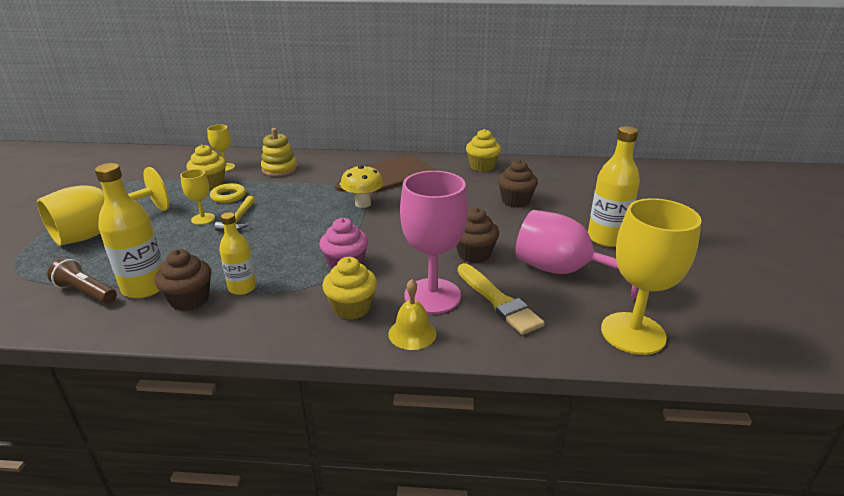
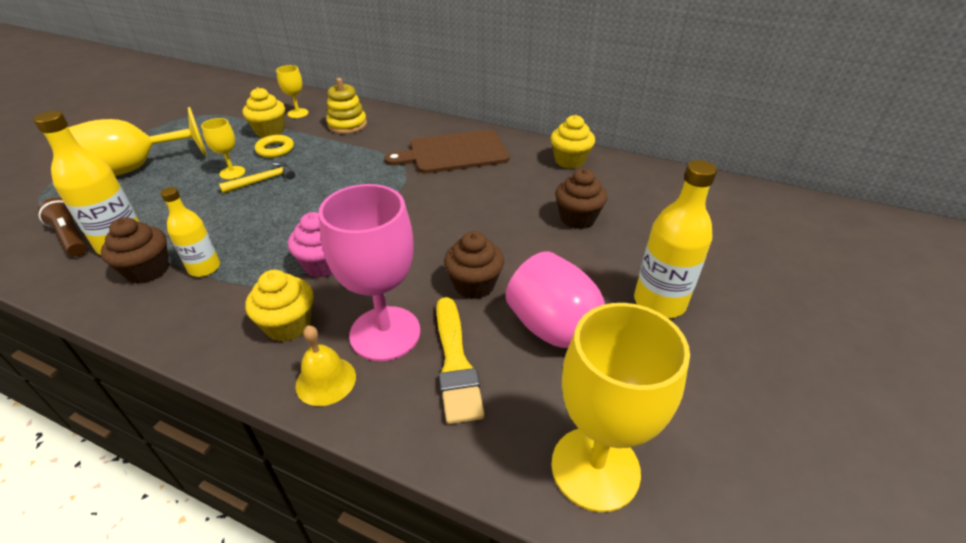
camera: 20 degrees right, 10 degrees up
yellow hammer [215,196,255,231] -> yellow hammer turned 150 degrees counterclockwise [219,162,295,194]
yellow mushroom [340,165,383,208] -> none

